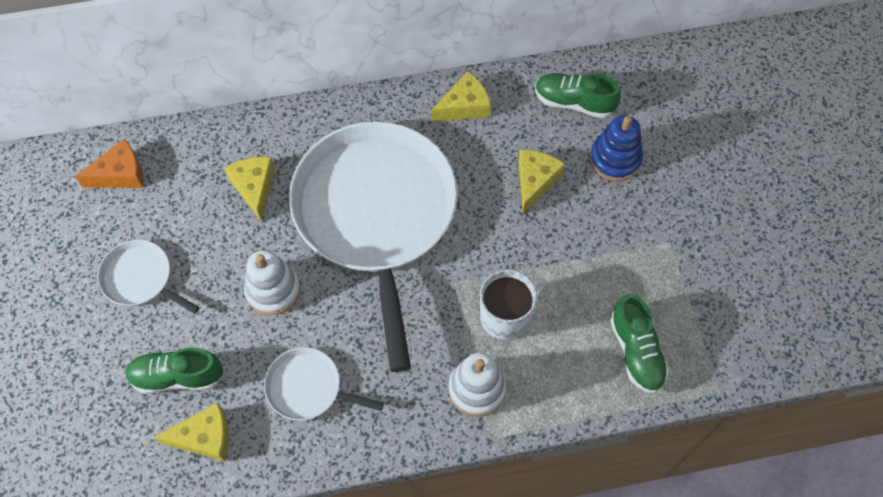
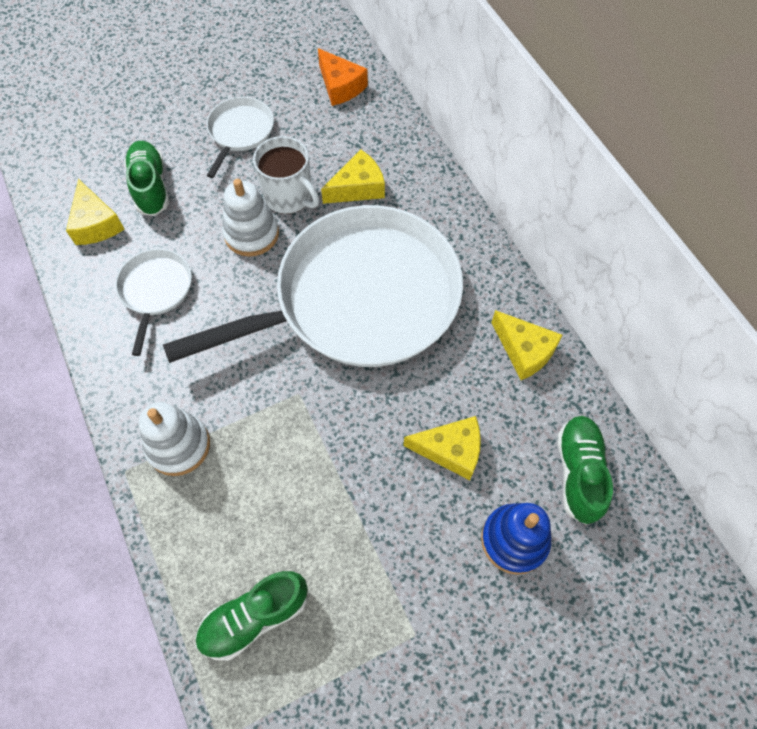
camera: 75 degrees right, 0 degrees up
white mug [480,269,546,340] -> white mug moved to [253,136,319,214]

